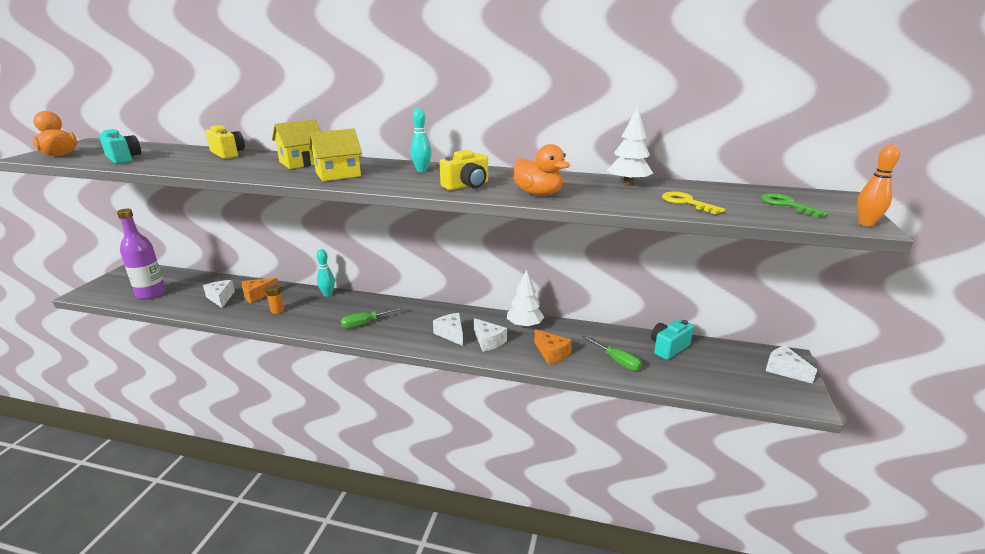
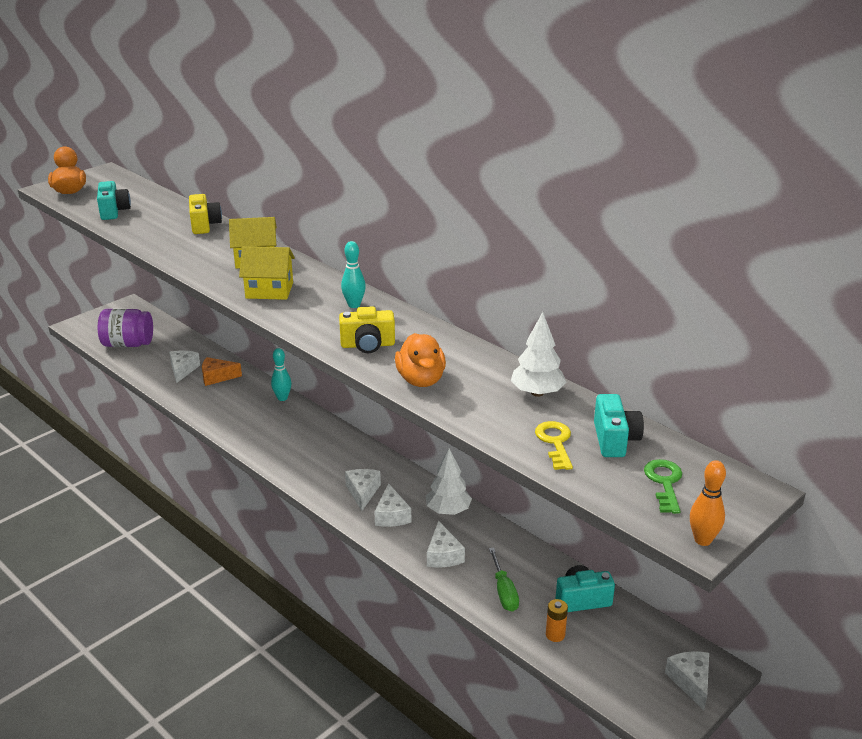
camera: 30 degrees right, 5 degrees up
purple bottle [117,209,166,299] -> purple jar [98,309,153,347]
orange battery [266,284,284,314] -> orange battery moved to [546,599,568,642]
green screwdriver [341,307,404,328] -> none
orange cheese [534,329,572,365] -> white cheese [427,521,465,567]
none -> turquoise camera [594,394,644,457]

